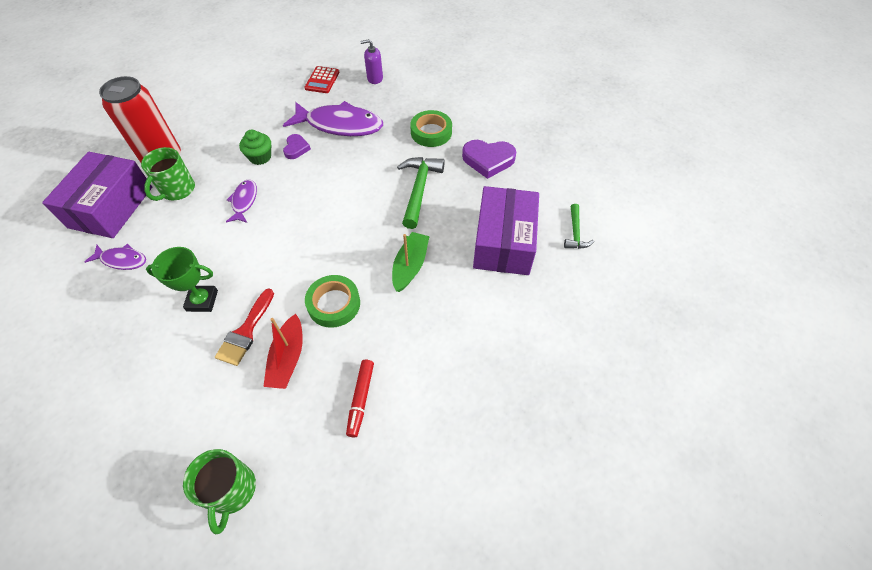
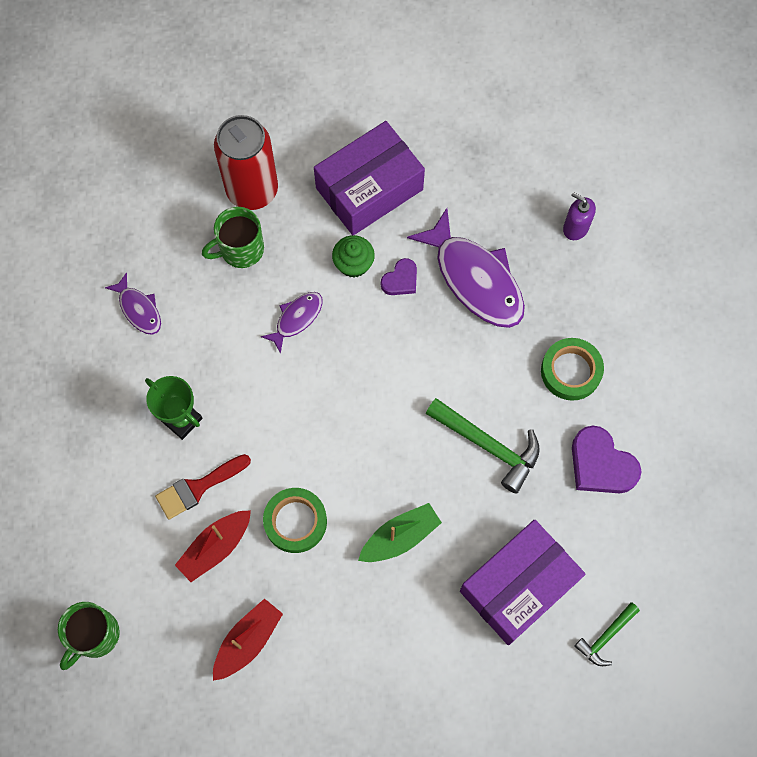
camera: 40 degrees right, 15 degrees up
purple box [42,152,152,238] -> purple box moved to [314,121,425,235]
red calculator [304,66,340,93] -> none
red marker [346,360,374,437] -> red boat [213,598,283,681]
green hammer [397,157,445,229] -> green hammer turned 75 degrees clockwise [426,398,540,494]

